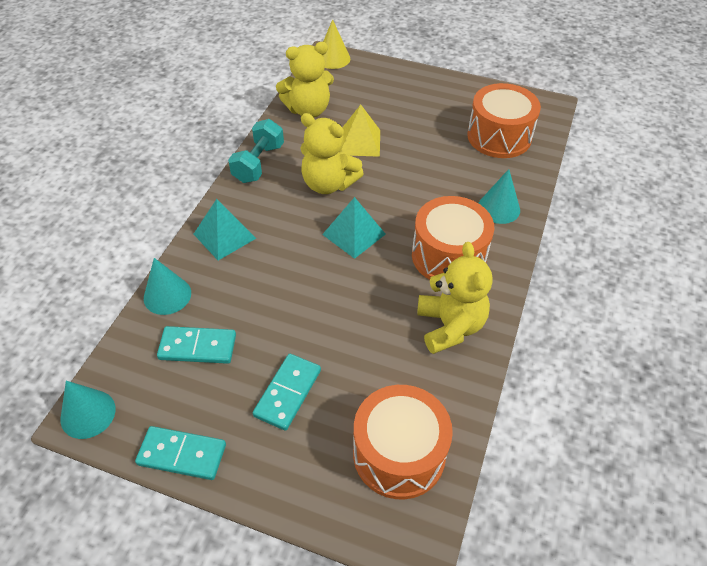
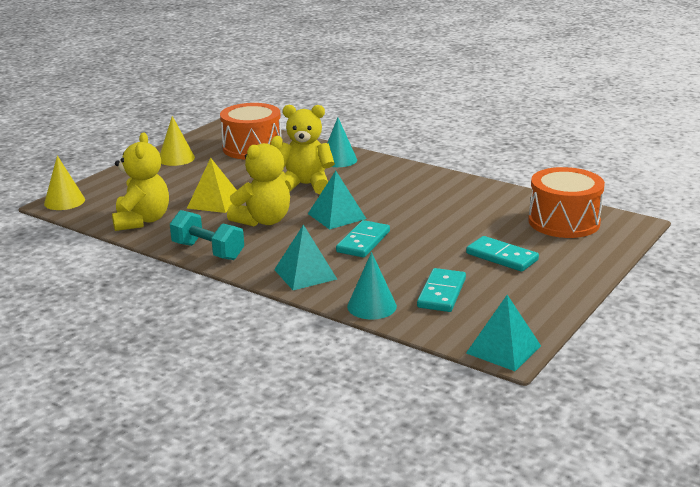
camera: 75 degrees left, 25 degrees down
turquoise cone [61,381,116,439] -> turquoise pyramid [466,295,541,371]
turquoise domino [135,426,226,480] -> turquoise domino moved to [336,220,390,258]
orange drum [412,196,494,280] -> none
yellow teddy bear [417,242,493,354] -> yellow teddy bear moved to [279,105,335,195]
none -> yellow cone [160,116,195,166]

